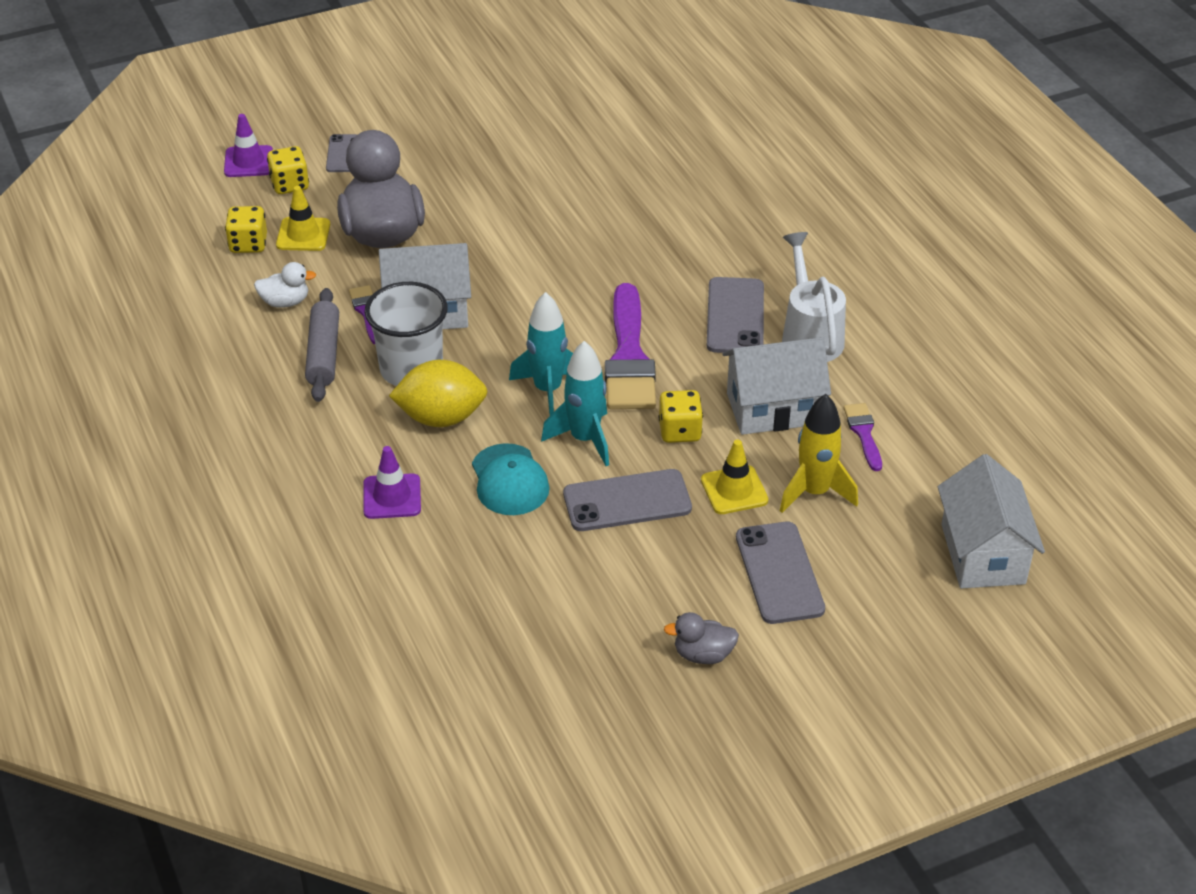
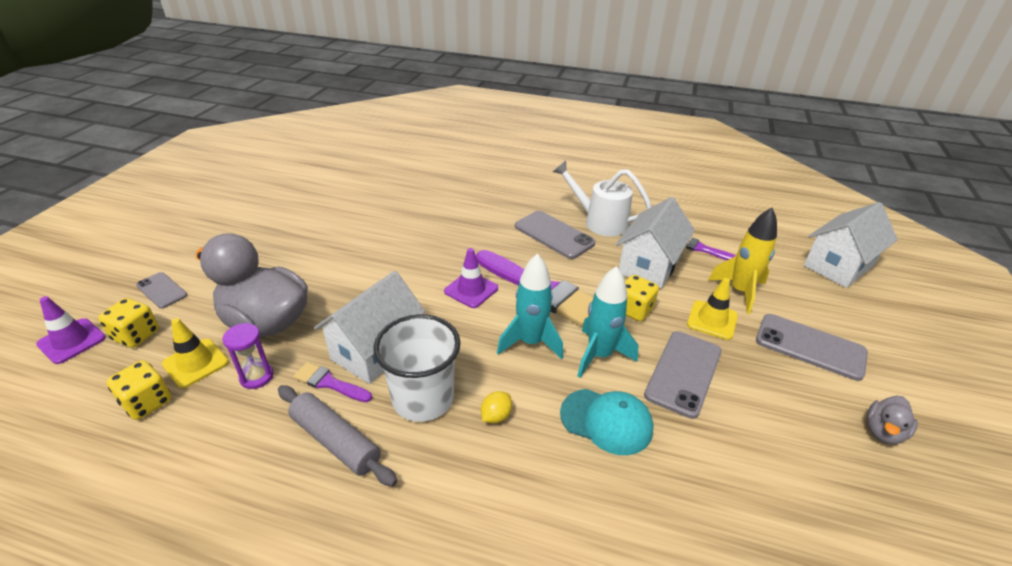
camera: 50 degrees left, 5 degrees down
white duck [254,262,316,308] -> none
purple traffic cone [363,446,421,519] -> purple traffic cone moved to [444,248,498,308]
yellow lemon [389,360,487,427] -> yellow lemon [481,391,512,423], size x0.44
white house [938,454,1045,589] -> white house turned 75 degrees counterclockwise [804,202,898,288]
none -> purple hourglass [223,323,274,389]

